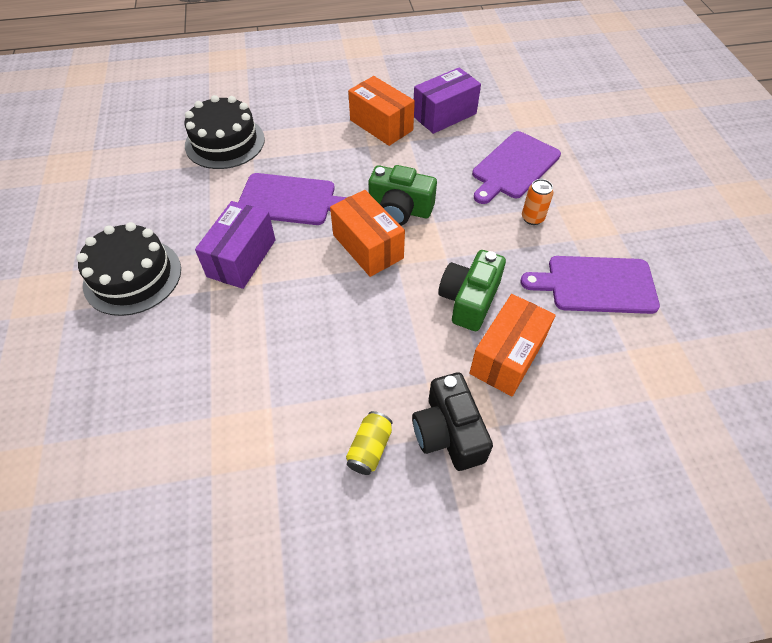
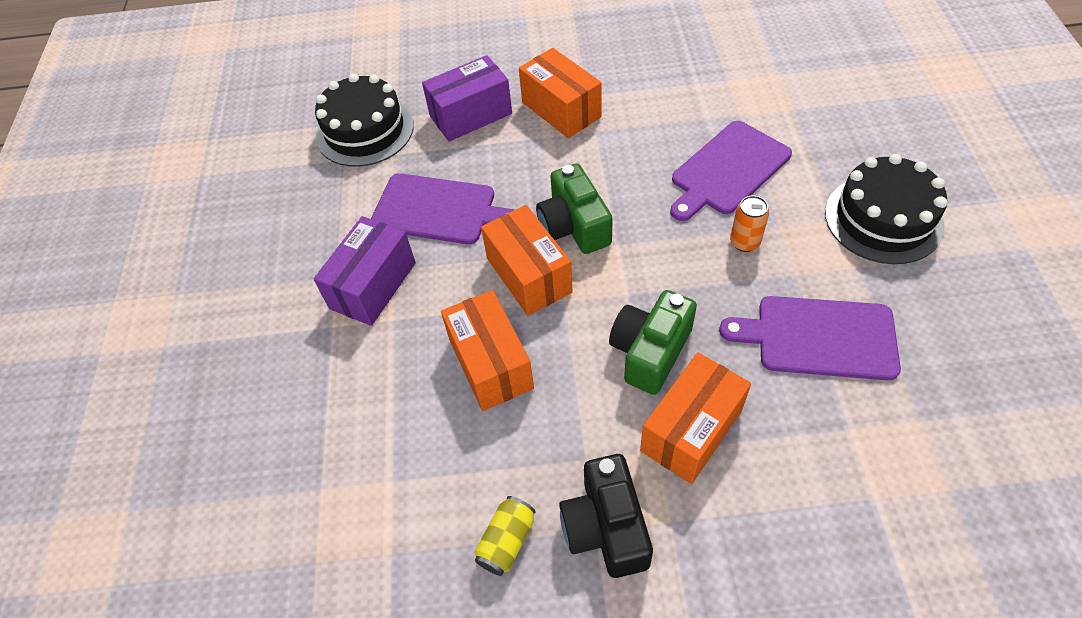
camera: 10 degrees right, 0 degrees up
black cake [77,222,181,316] -> black cake moved to [825,154,947,264]
green camera [369,165,437,226] -> green camera turned 45 degrees clockwise [536,164,613,254]
purple box [414,67,481,134] -> purple box moved to [422,55,512,141]
none -> orange box [441,290,534,411]

